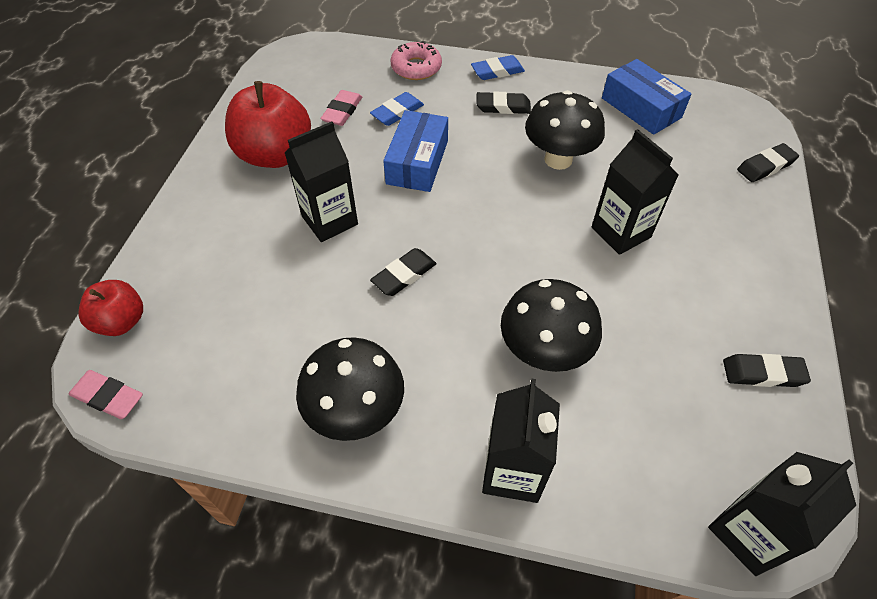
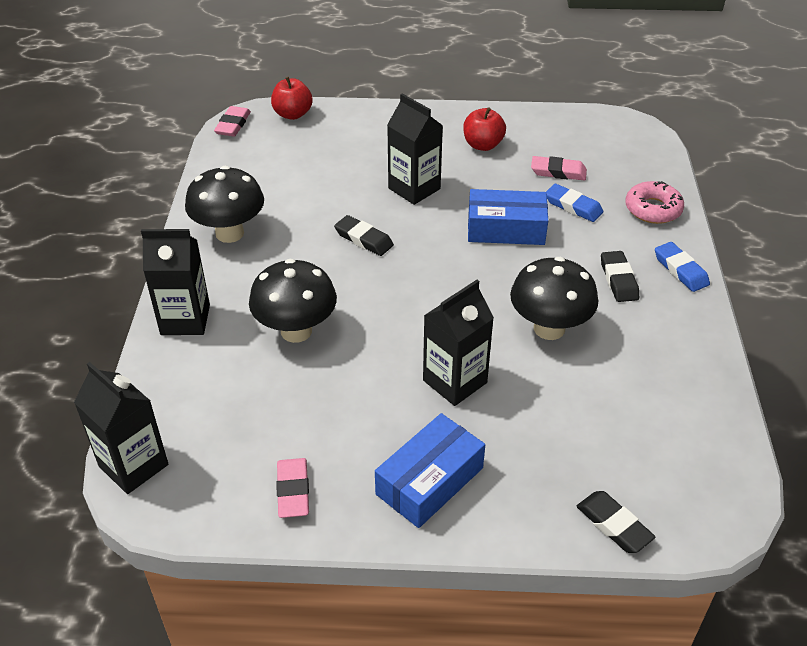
camera: 80 degrees right, 10 degrees down
red apple [225,81,311,168] -> red apple [463,107,506,151], size x0.58
blue box [602,59,691,135] -> blue box moved to [375,413,485,528]
black eraser [723,354,811,387] -> pink eraser [276,458,309,518]

